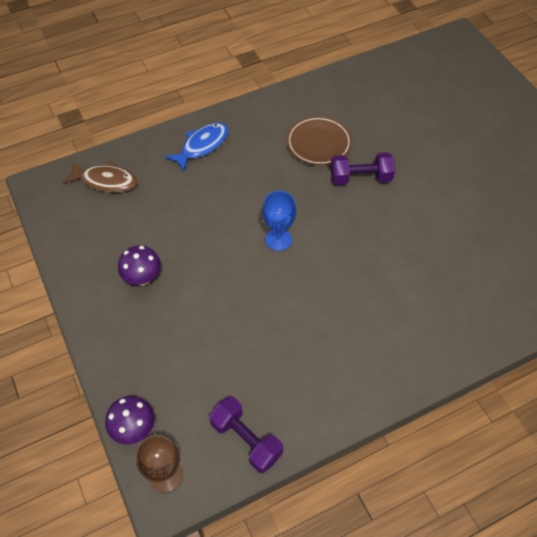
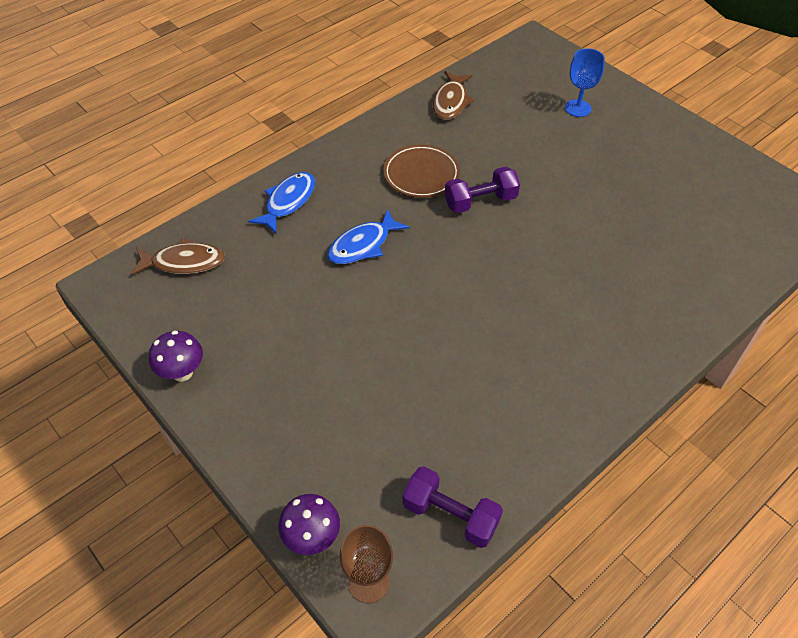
camera: 15 degrees left, 5 degrees down
purple mushroom [118,245,161,286] -> purple mushroom moved to [149,331,203,382]
blue goblet [262,191,296,251] -> blue goblet moved to [565,48,605,117]
none -> blue fish [327,209,410,264]
none -> brown fish [433,71,475,120]

